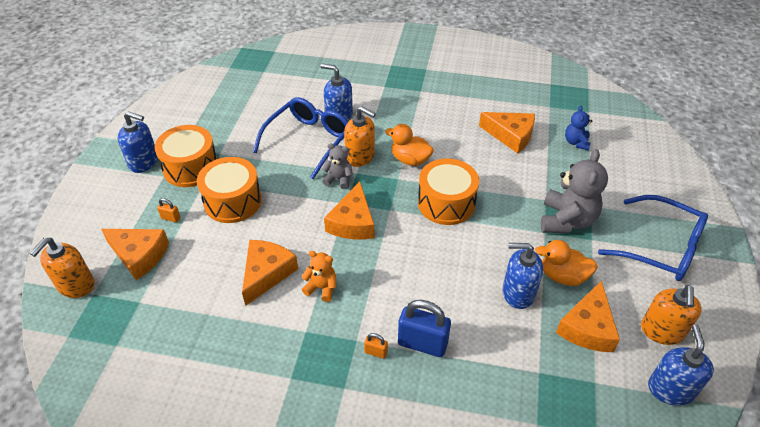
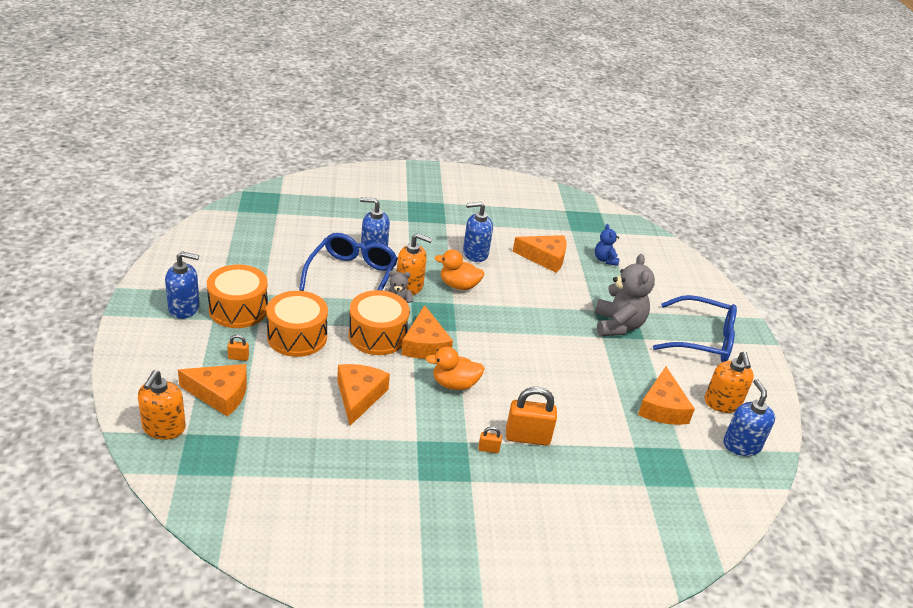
camera: 20 degrees left, 10 degrees down
orange teddy bear [302,251,336,302] -> none
blue padlock [398,300,451,357] -> orange padlock [506,387,557,446]
orange drum [418,159,479,225] -> orange drum moved to [349,290,410,355]
blue soap dispenser [502,243,543,309] -> blue soap dispenser moved to [463,202,493,262]
orange duck [535,240,598,286] -> orange duck moved to [426,347,485,390]

